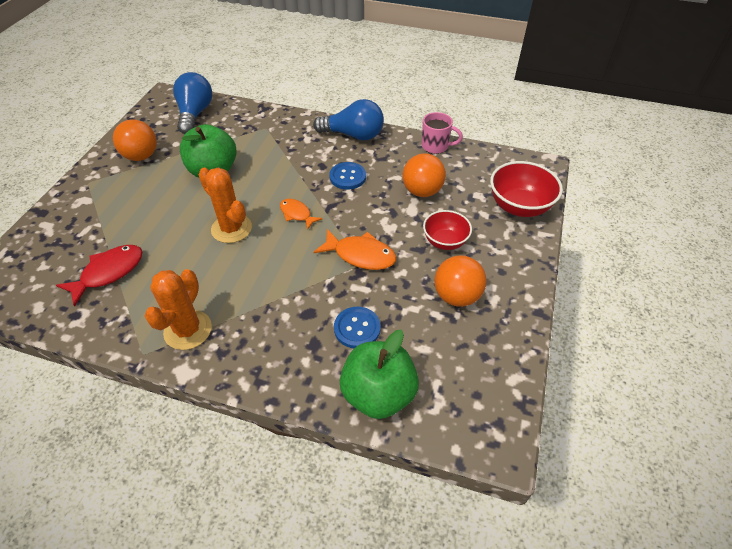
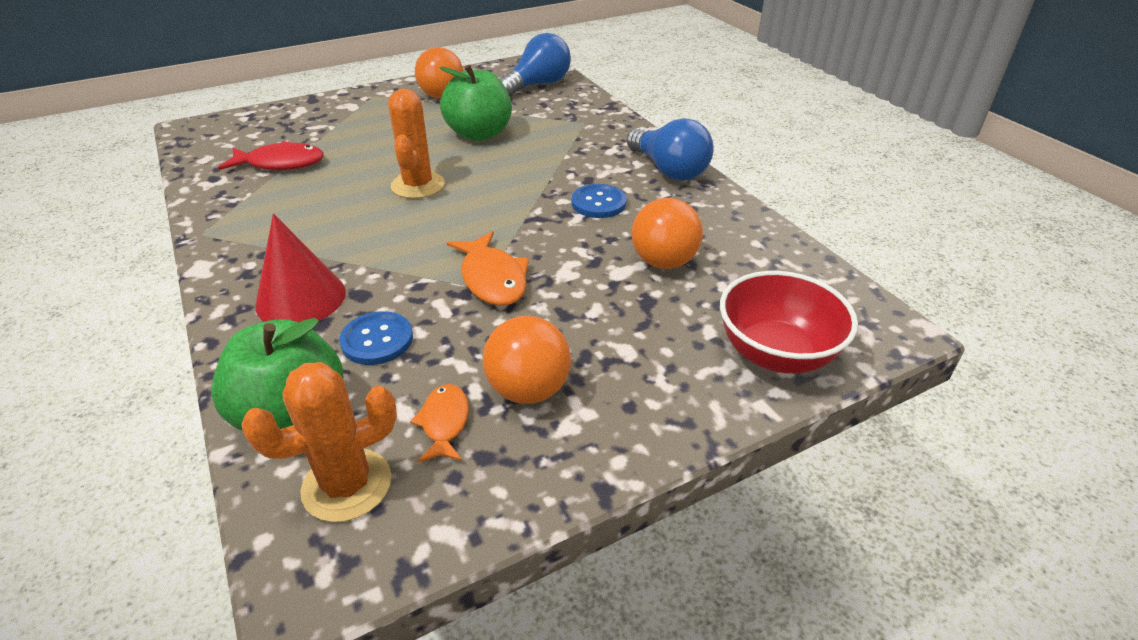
camera: 45 degrees right, 10 degrees down
orange cactus [145,269,212,350] -> orange cactus moved to [241,362,397,522]
orange fish [280,199,323,229] -> orange fish moved to [410,384,469,462]
pink mug [422,112,463,154] -> none
red bowl [423,210,472,250] -> none
none -> red cone [255,213,346,322]

